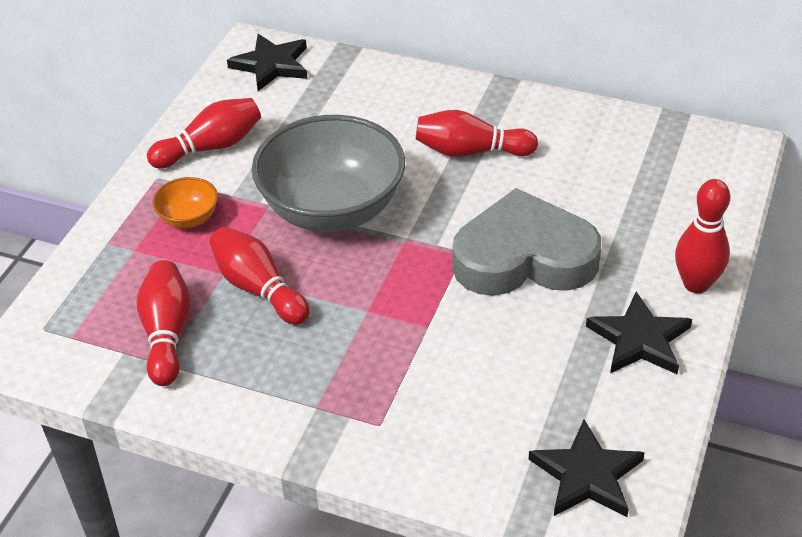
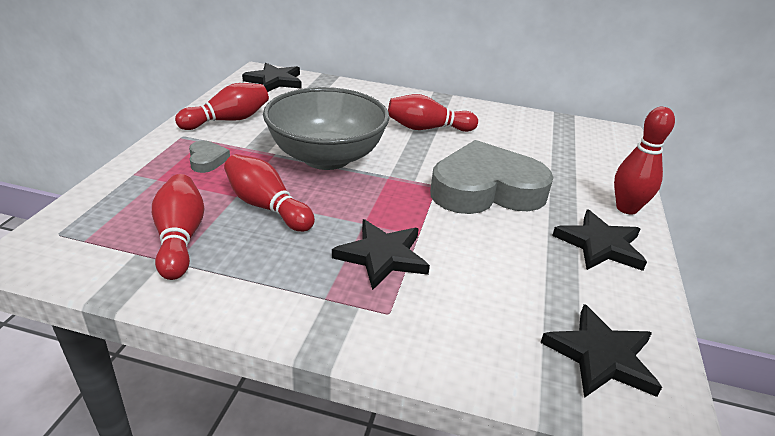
camera: 10 degrees left, 10 degrees down
orange bowl [152,177,218,228] -> grey heart [189,140,230,173]
none -> black star [332,219,430,290]

